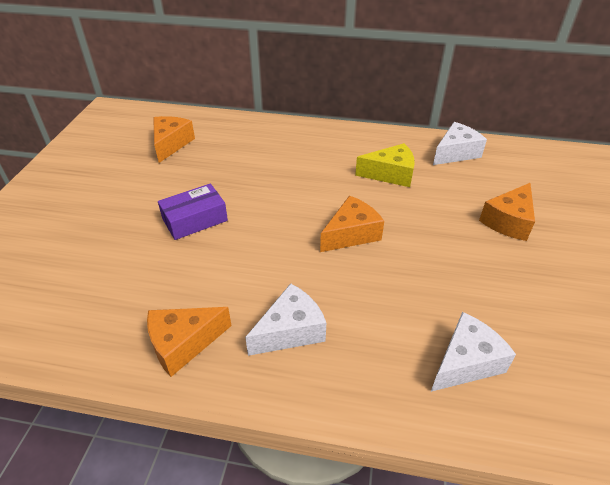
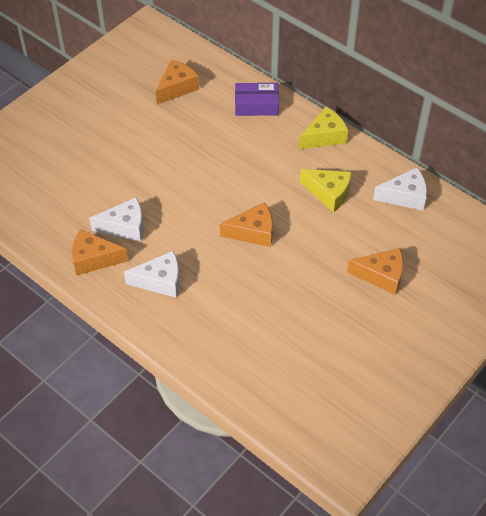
camera: 30 degrees right, 10 degrees up
purple box [158,183,228,240] -> purple box moved to [235,83,279,116]
white cheese [431,312,516,392] -> white cheese moved to [89,197,144,242]
orange cheese [479,183,535,241] -> orange cheese turned 150 degrees counterclockwise [347,248,403,295]
none -> yellow cheese [299,107,348,149]

